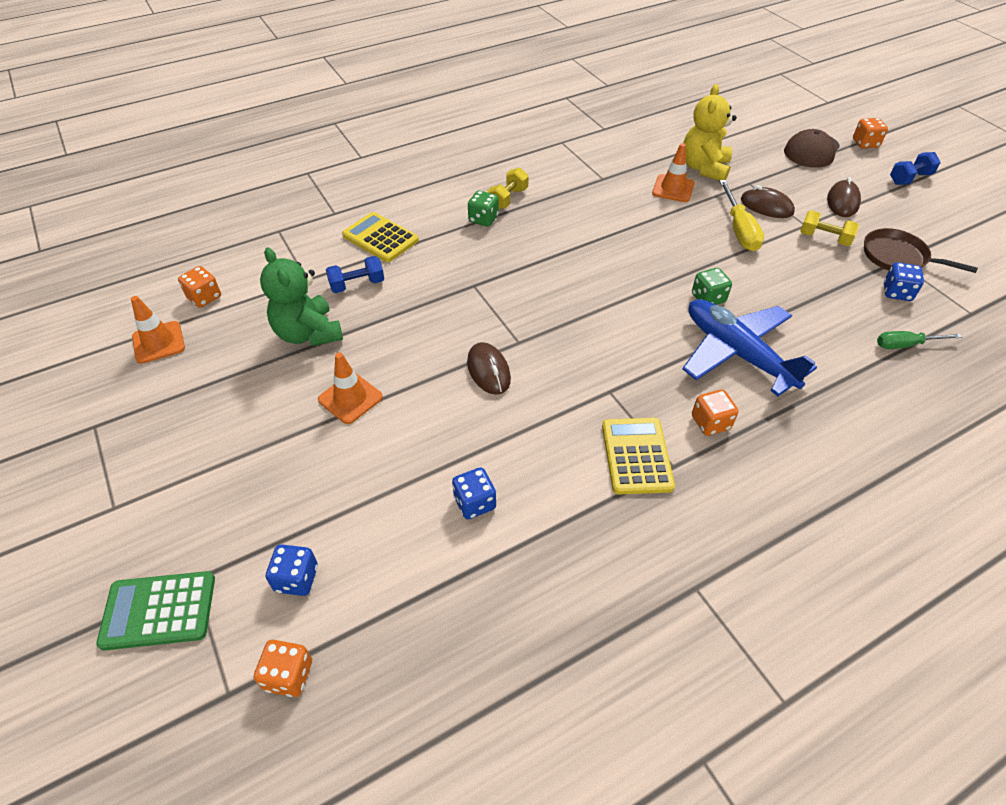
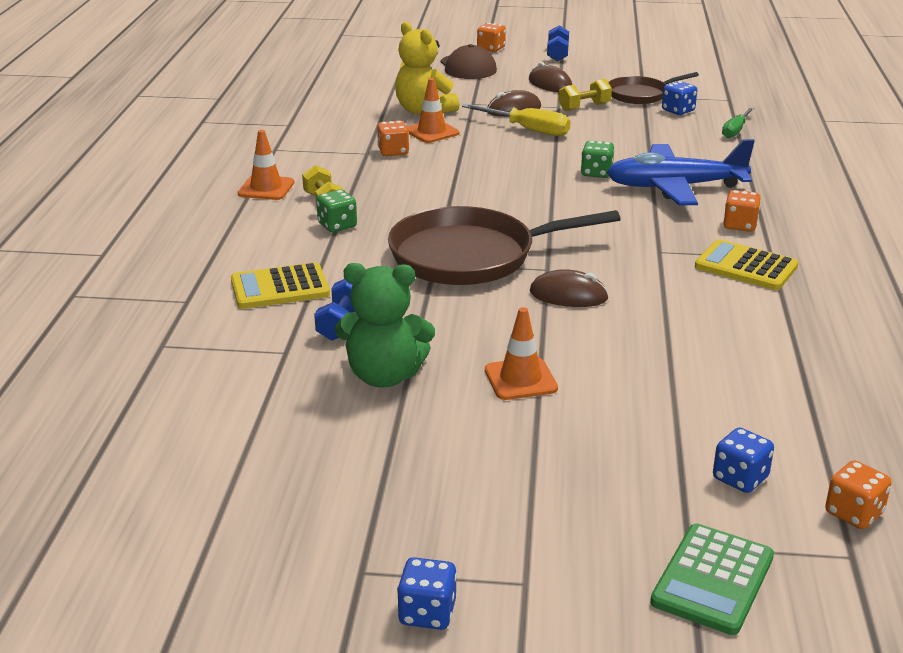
camera: 55 degrees left, 20 degrees down
orange traffic cone [131,296,185,364] -> orange traffic cone moved to [237,130,294,200]
orange dice [178,266,221,308] -> orange dice moved to [377,121,409,156]
blue dice [452,467,496,519] -> blue dice moved to [397,557,457,630]
none -> brown pan [388,206,620,285]

